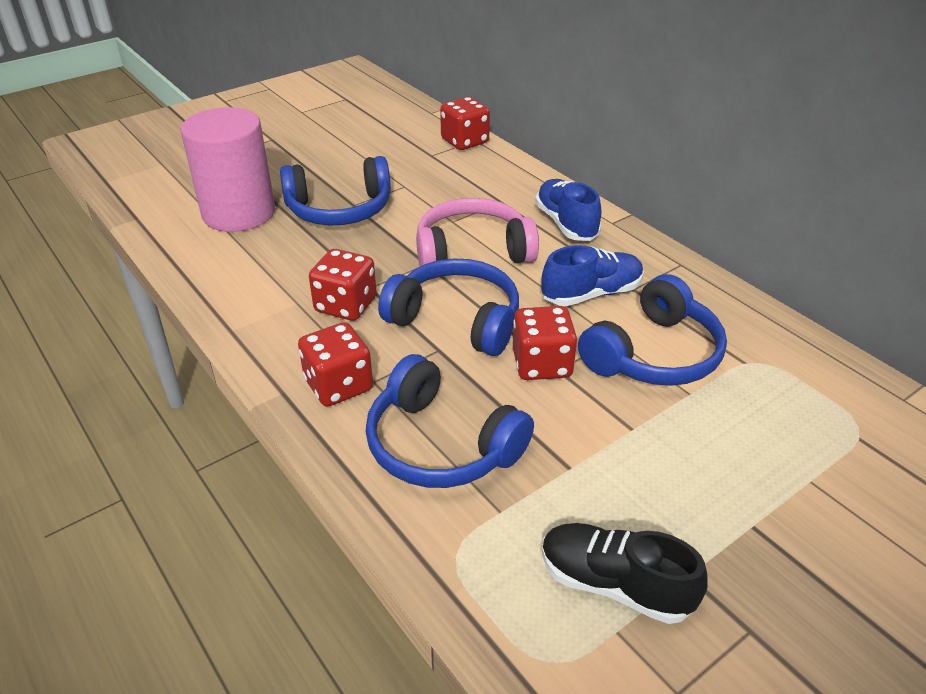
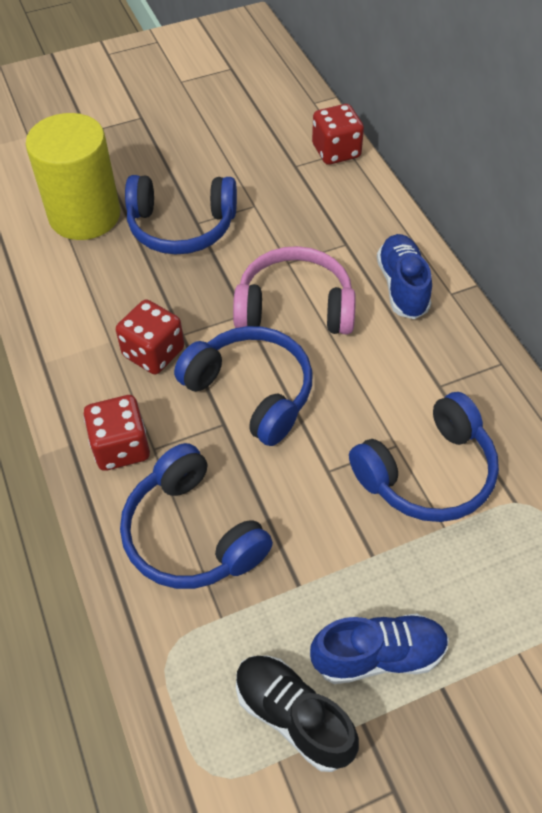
camera: 15 degrees right, 15 degrees up
pink cylinder [181,107,275,232] -> yellow cylinder [26,113,120,240]
red dice [513,306,577,380] -> none
blue shoe [541,245,644,306] -> blue shoe moved to [310,613,449,684]

